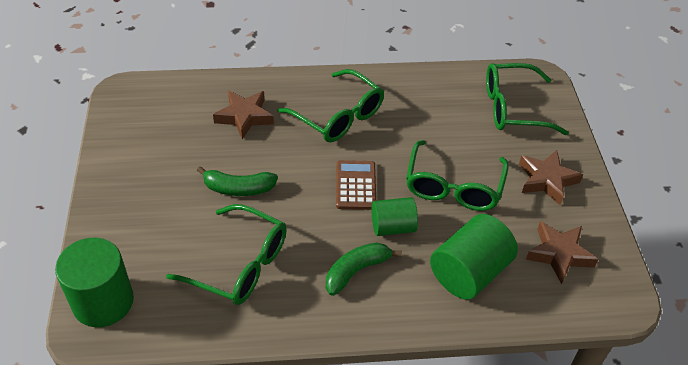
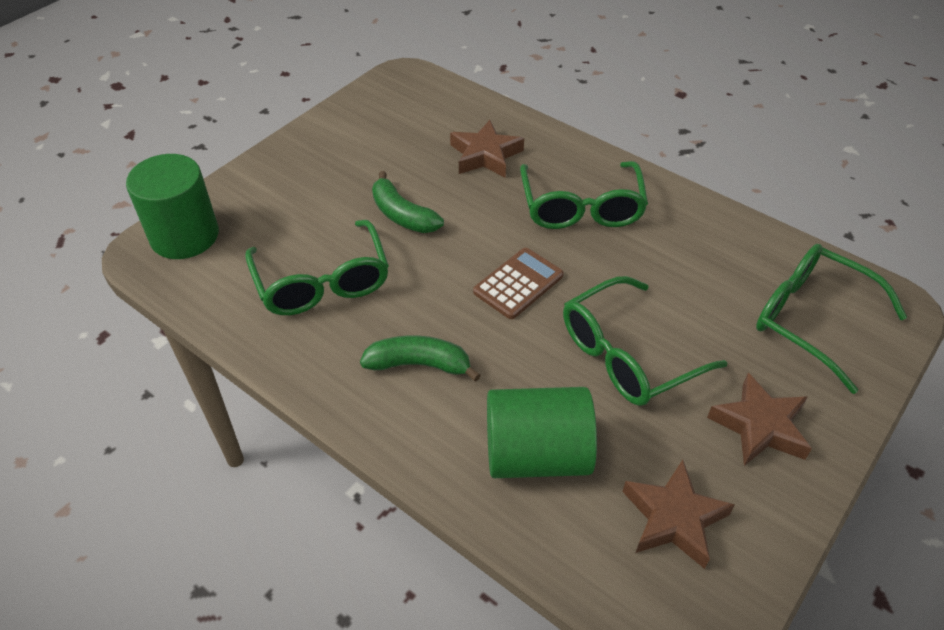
camera: 45 degrees right, 0 degrees up
green cylinder [371,197,418,236] -> none

